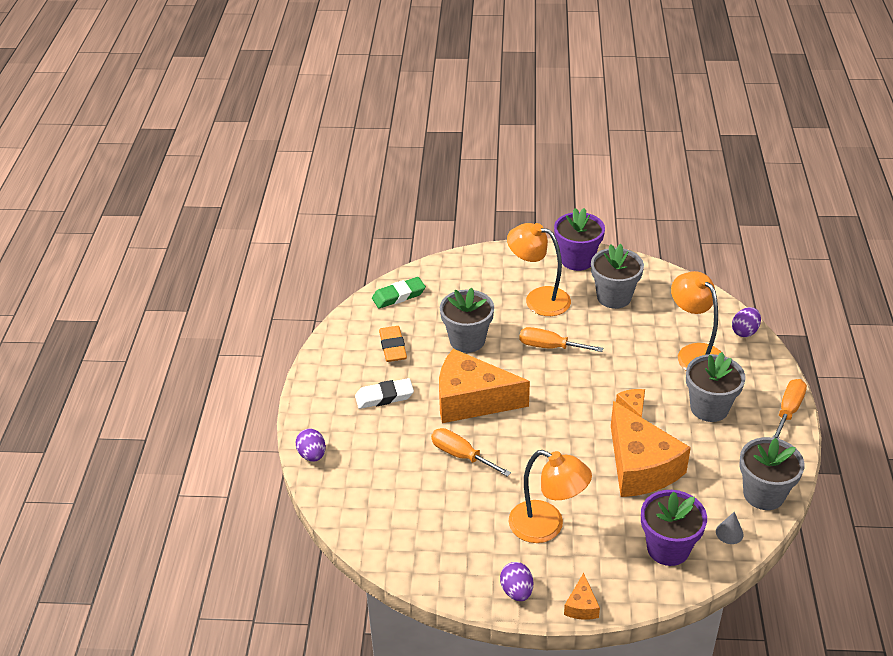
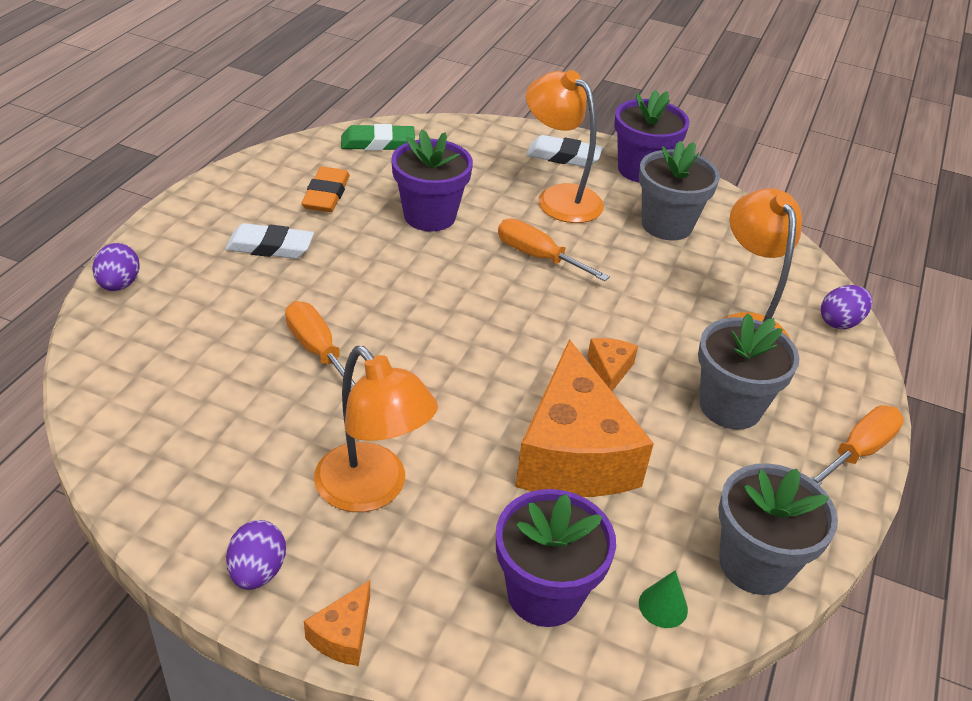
camera: 15 degrees right, 0 degrees up
orange cheese [439,349,530,423] -> none
grey flower pot [440,288,494,353] -> purple flower pot [391,129,473,231]
grey cone [716,512,744,544] -> green cone [639,570,688,628]
none -> white eraser [526,135,603,167]

